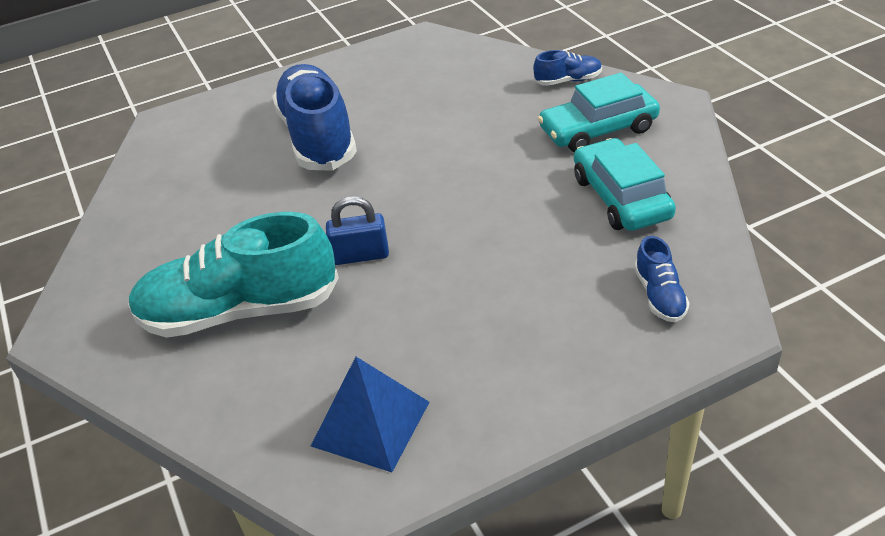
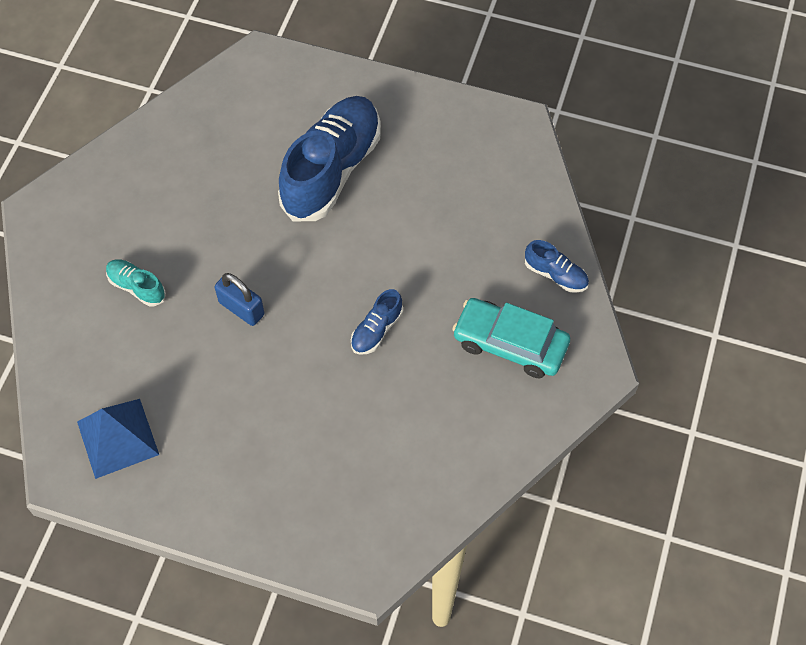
camera: 40 degrees right, 20 degrees up
turquoise shoe [128,212,339,338] -> turquoise shoe [106,259,166,306], size x0.44
turquoise car [574,138,676,231] -> none
blue shoe [634,236,690,322] -> blue shoe moved to [351,289,403,355]

